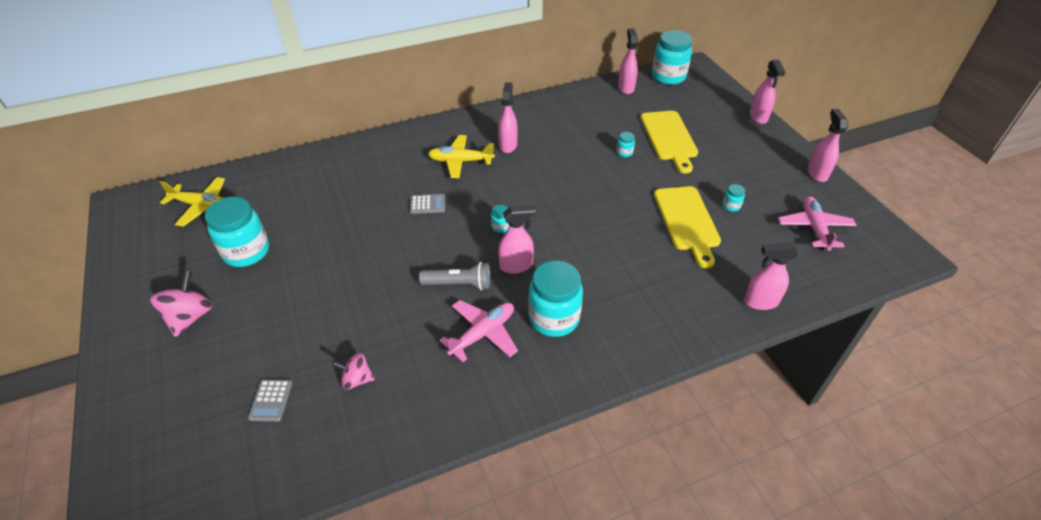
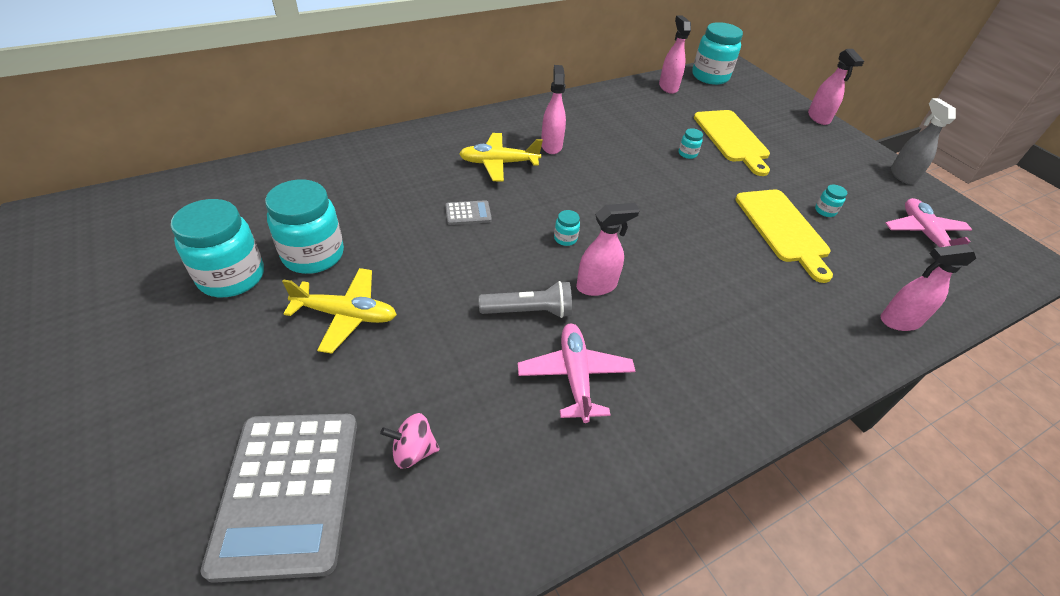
camera: 10 degrees left, 0 degrees up
pink spinning top [150,270,213,337] -> none
yellow plane [160,177,225,227] -> yellow plane moved to [282,268,397,354]
grey calculator [248,379,293,422] -> grey calculator [201,414,357,583], size x2.41
pink plane [440,300,518,362] -> pink plane turned 45 degrees counterclockwise [518,323,635,423]
turquoise jar [528,261,583,337] -> turquoise jar moved to [265,179,344,274]
pink spray bottle [808,109,848,182] -> grey spray bottle [891,98,956,185]

